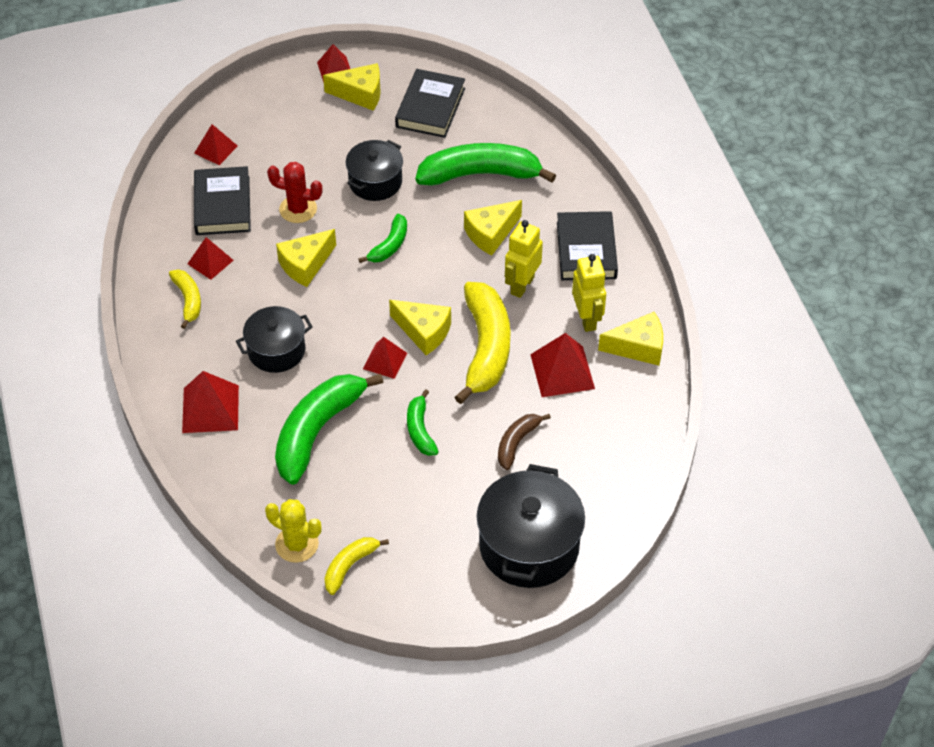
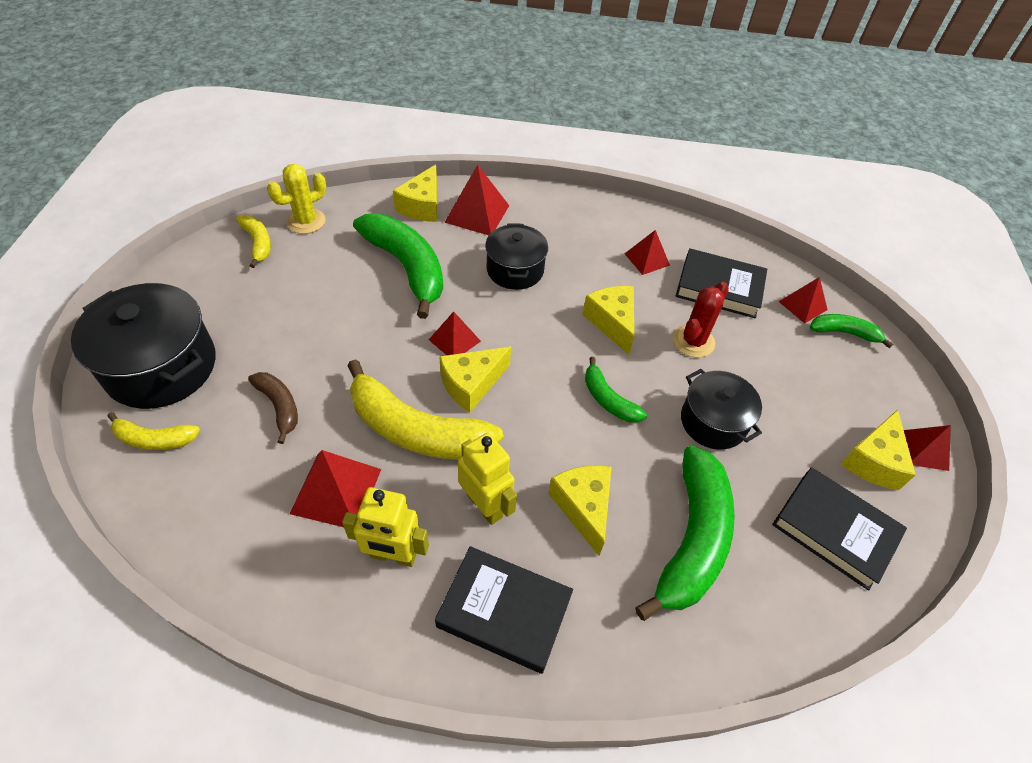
camera: 110 degrees right, 0 degrees up
yellow banana [169,269,201,329] -> yellow banana moved to [107,412,200,450]
green banana [407,389,439,456] -> green banana moved to [810,314,893,348]
yellow cheese [598,312,663,366] -> yellow cheese moved to [393,165,437,222]

